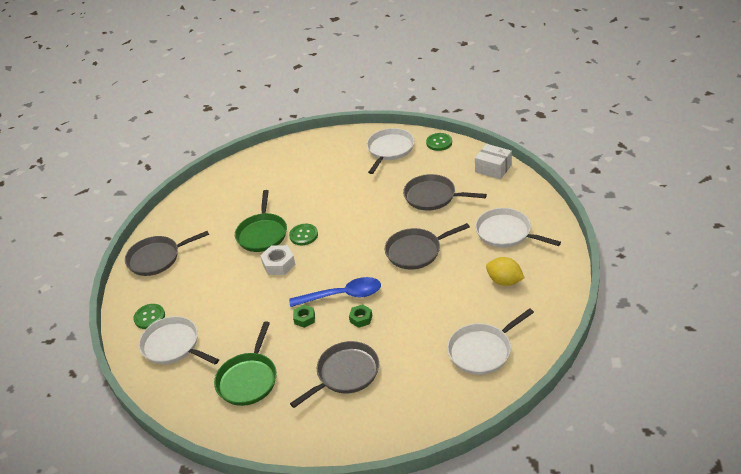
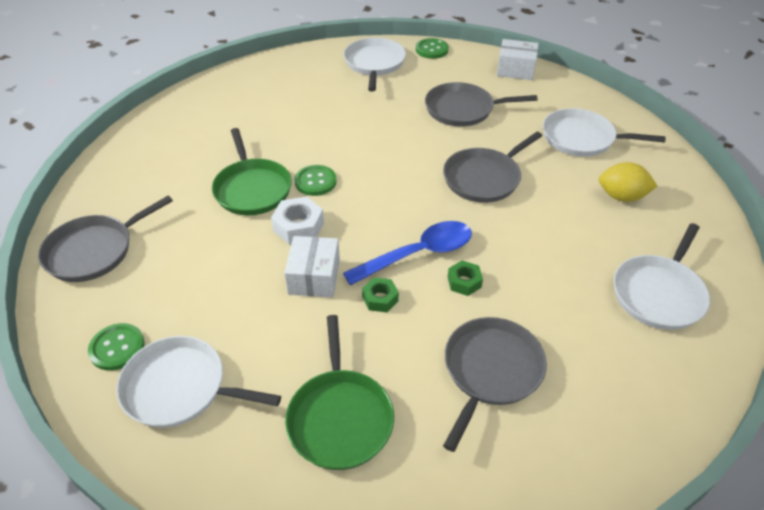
camera: 25 degrees left, 5 degrees up
none -> white box [284,236,340,298]

